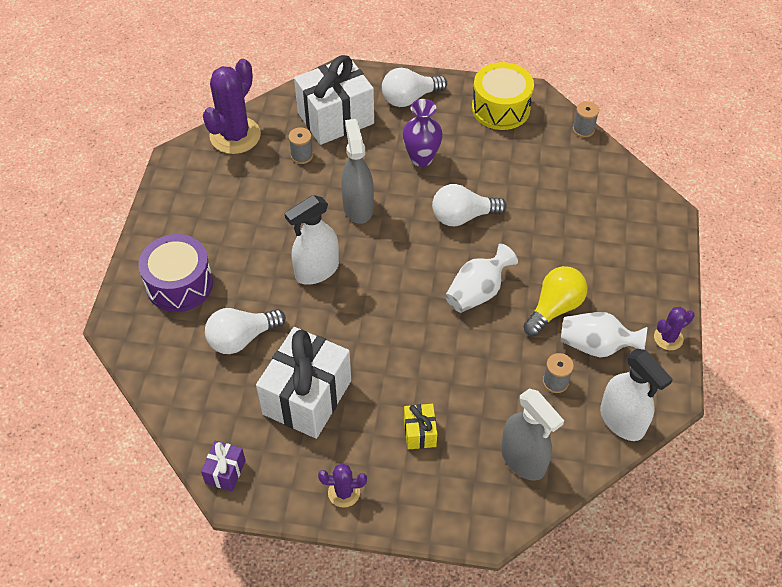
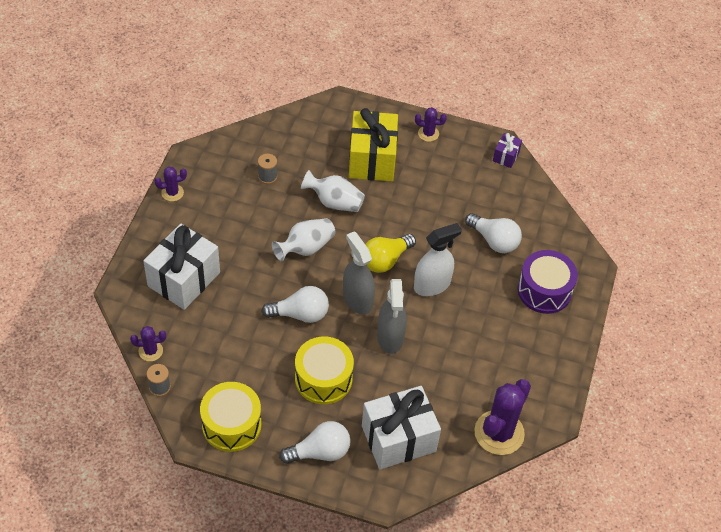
camera: 175 degrees left, 0 degrees up
white light bulb [205,308,286,354] -> white light bulb turned 60 degrees clockwise [465,213,522,253]
white gift [256,327,351,439] -> white gift moved to [143,224,220,310]
grey spool [289,127,313,164] -> none
purple vase [402,99,443,167] -> yellow drum [295,337,354,404]
yellow gift [404,404,437,449] -> yellow gift [349,108,398,181], size x2.19
grey spray bottle [501,389,564,481] -> grey spray bottle moved to [343,231,375,314]
yellow light bulb [523,266,587,336] -> yellow light bulb moved to [365,234,416,273]
white vase [561,312,647,357] -> white vase moved to [301,170,365,212]
white spray bottle [600,349,673,441] -> none
none -> purple cactus [130,326,166,362]

